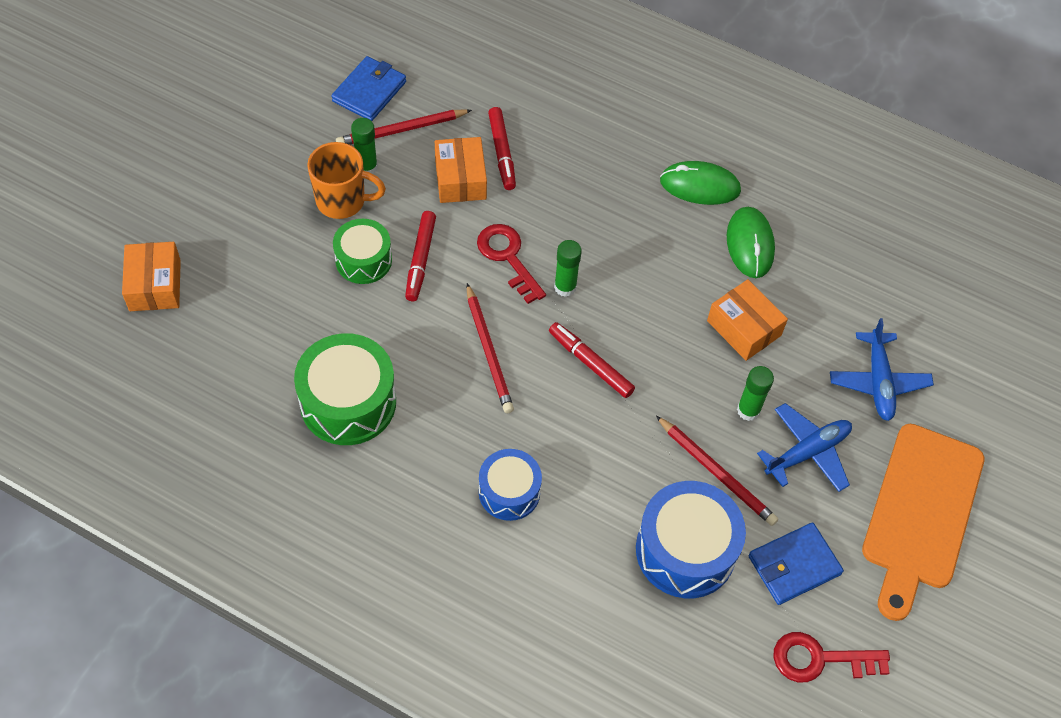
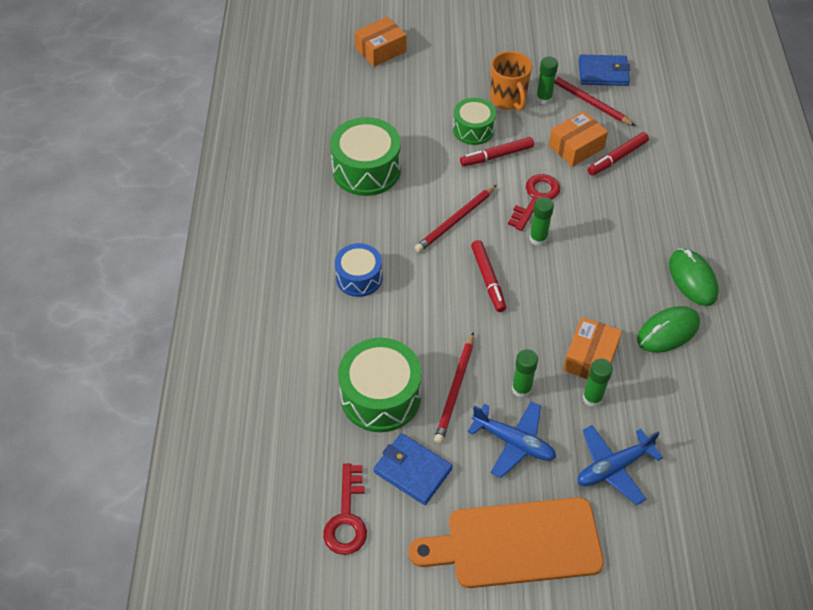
camera: 65 degrees right, 5 degrees down
red marker [549,322,635,398] -> red marker turned 150 degrees clockwise [471,240,506,312]
blue drum [636,481,746,598] -> green drum [338,338,422,432]
red key [773,632,890,682] -> red key turned 150 degrees counterclockwise [323,463,367,555]
none -> green glue stick [583,359,613,407]

